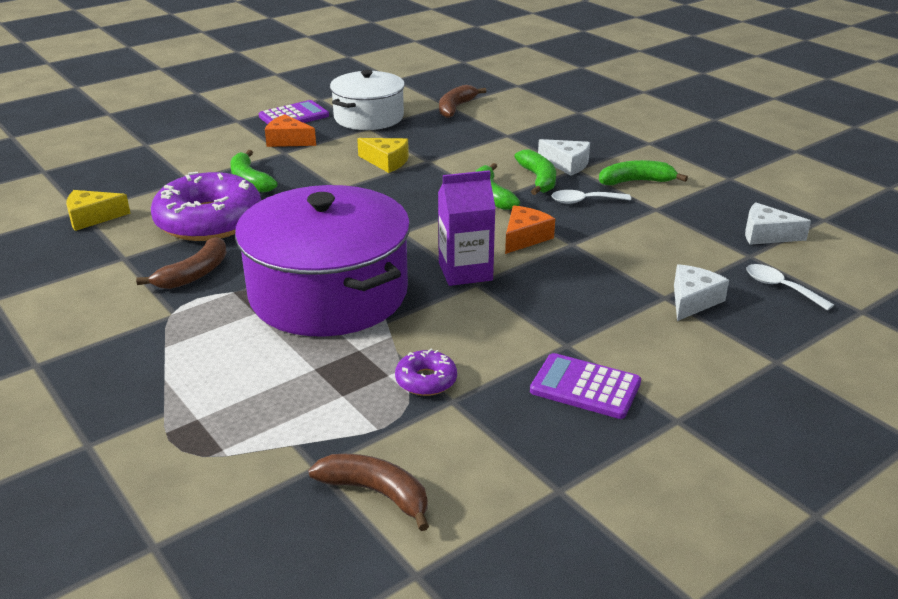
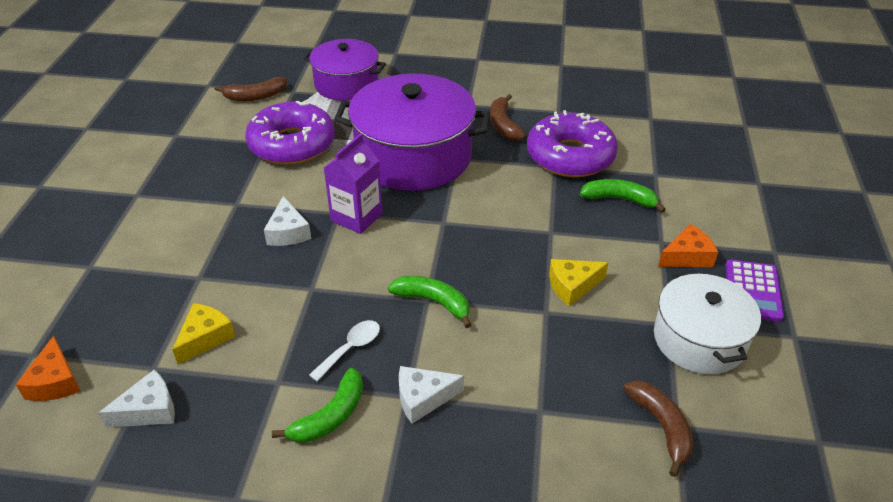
camera: 135 degrees right, 10 degrees up
yellow cheese [66,190,131,231] -> yellow cheese moved to [172,303,235,364]
purple donut [395,348,457,396] -> purple donut [245,100,335,165], size x2.23
orange cheese [505,206,555,254] -> orange cheese moved to [16,336,80,401]
green banana [514,149,556,195] -> none
purple calculator [530,353,641,419] -> none
white cheese [674,264,729,321] -> white cheese moved to [264,196,311,246]
white spoon [746,264,834,311] -> none
none -> purple pot [303,39,386,101]

